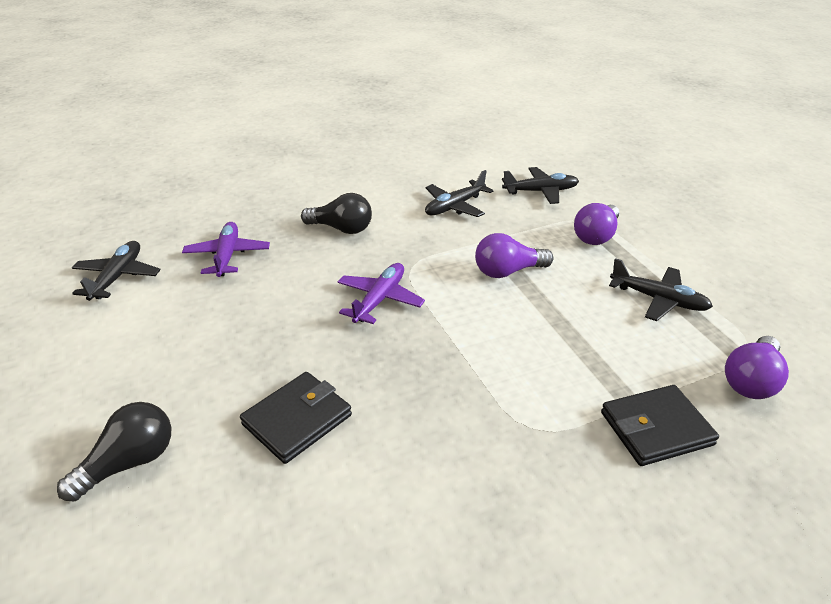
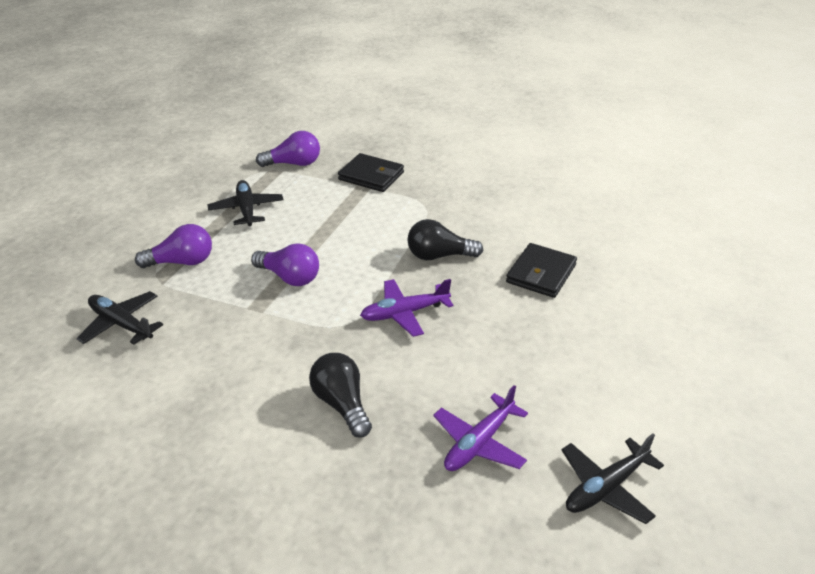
camera: 135 degrees left, 0 degrees up
black light bulb [57,402,171,501] -> black light bulb moved to [407,219,483,260]
black wallet [240,372,352,464] -> black wallet turned 60 degrees counterclockwise [506,243,577,298]
black plane [425,170,493,217] -> none

